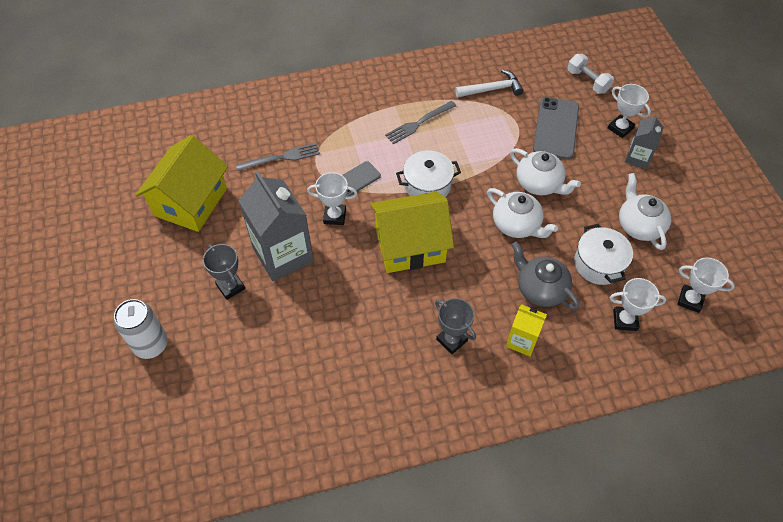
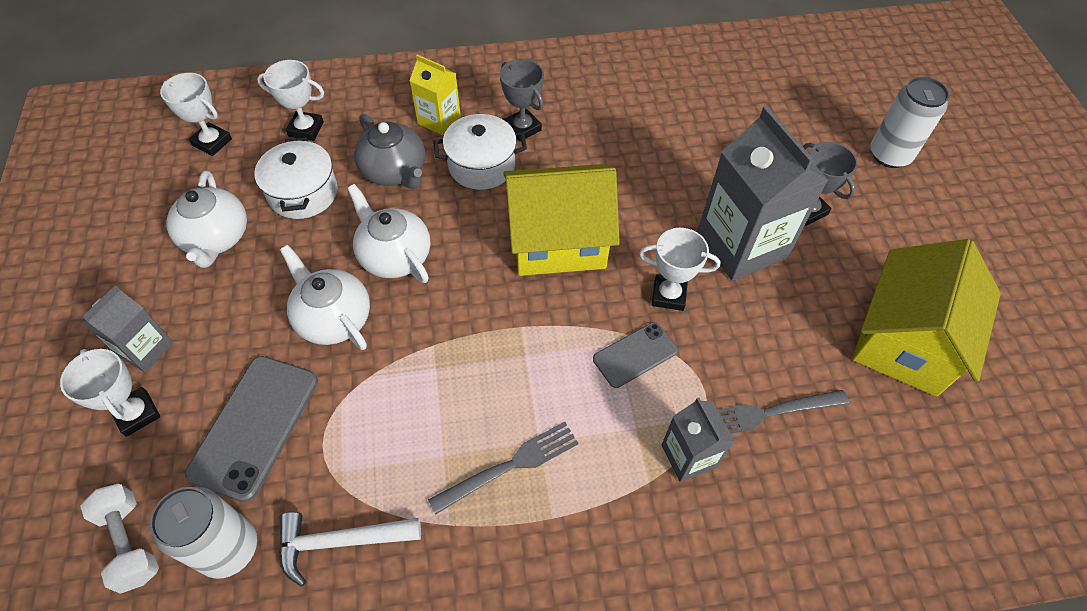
camera: 175 degrees left, 0 degrees up
white pot [396,150,461,197] -> white pot moved to [433,114,527,190]
none -> white can [150,487,257,579]
none -> grey carton [662,398,734,482]

